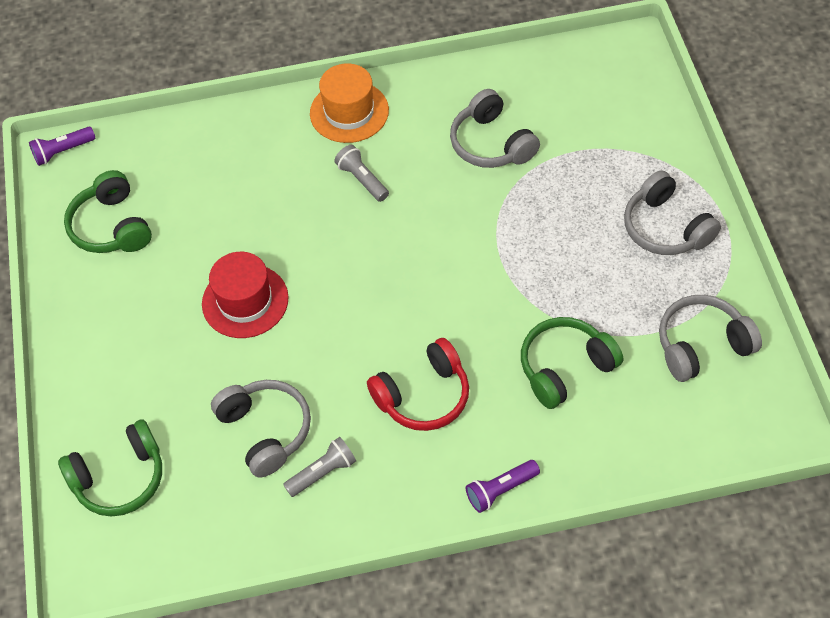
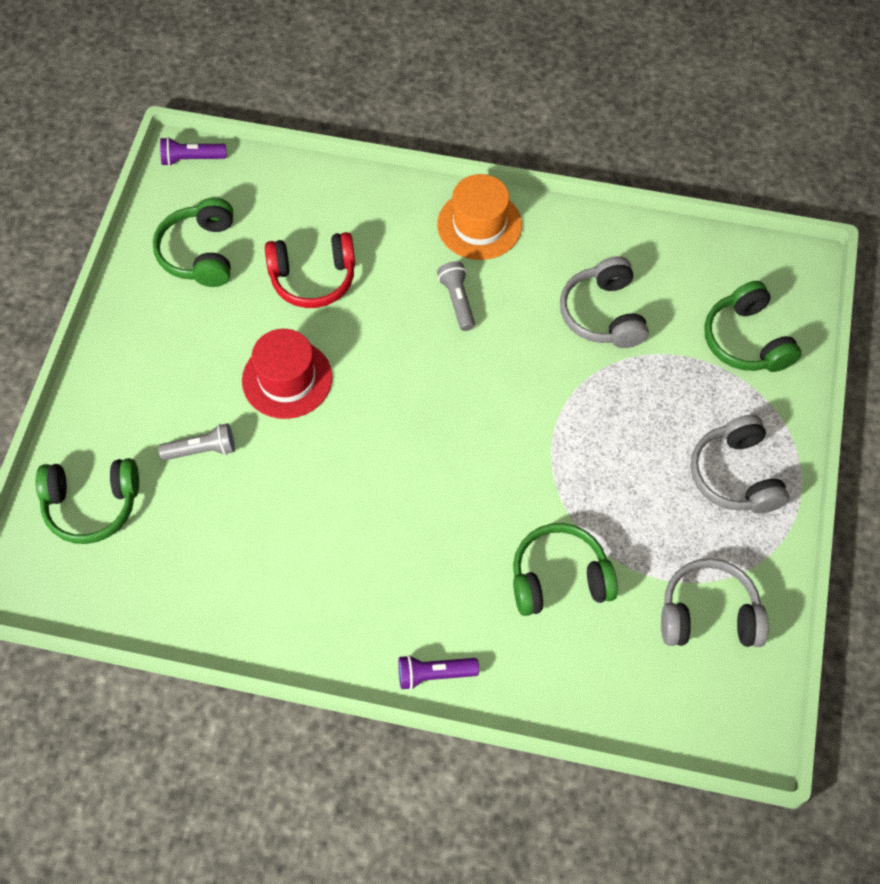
camera: 20 degrees right, 5 degrees up
grey headphones [211,380,311,478] -> none
grey flashlight [283,437,356,497] -> grey flashlight moved to [158,423,235,460]
red headphones [367,338,469,431] -> red headphones moved to [265,232,355,308]
none -> green headphones [704,281,801,372]

